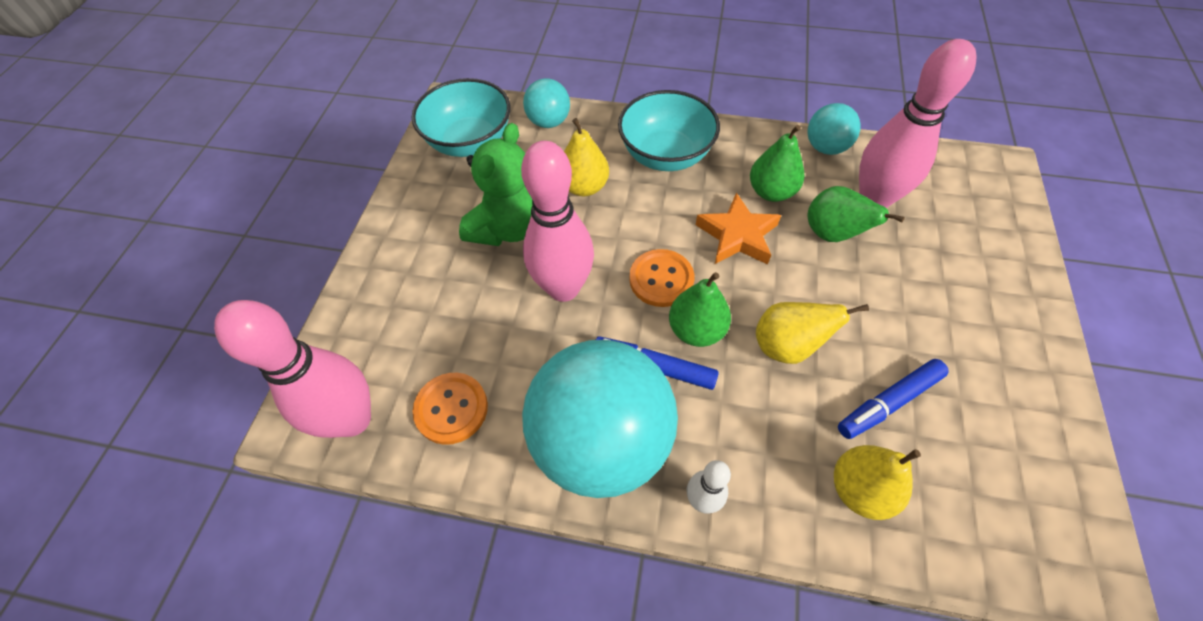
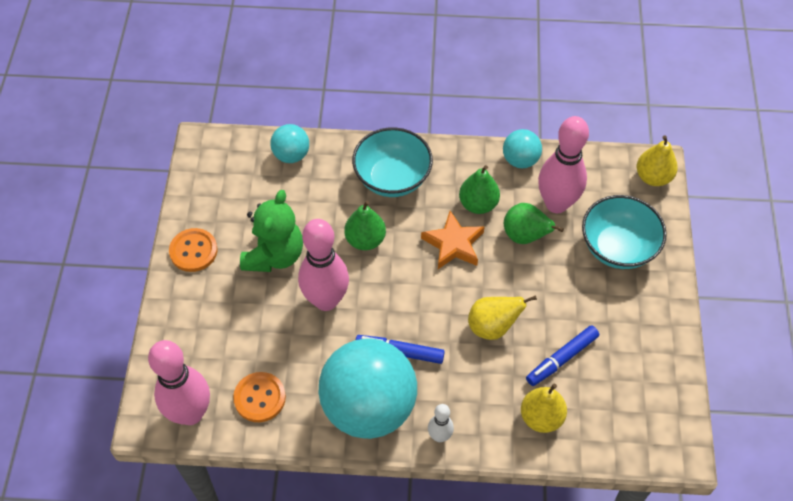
camera: 10 degrees left, 0 degrees up
turquoise bowl [412,78,510,157] -> turquoise bowl moved to [582,195,667,269]
yellow pear [564,118,609,196] -> yellow pear moved to [637,136,678,186]
orange button [629,249,695,307] -> orange button moved to [169,228,218,272]
green pear [669,272,731,347] -> green pear moved to [344,201,386,250]

